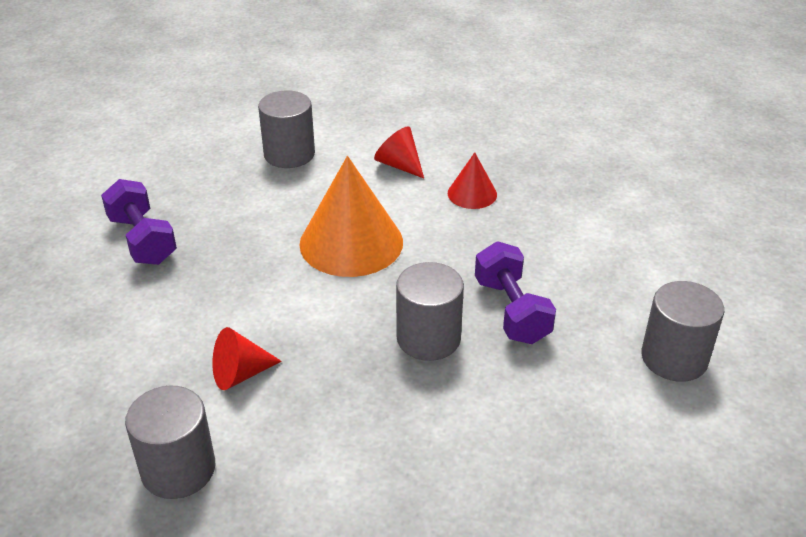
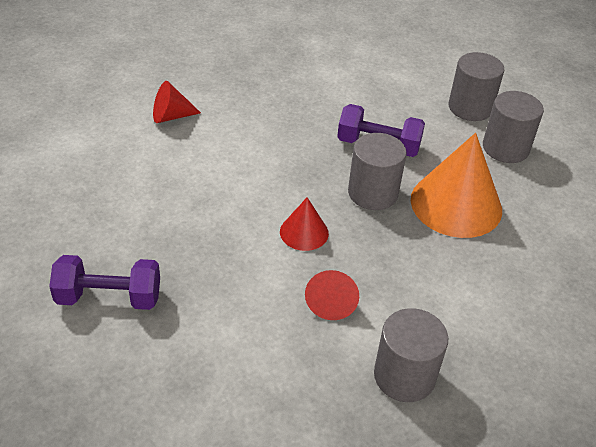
camera: 60 degrees left, 5 degrees up
grey cylinder [258,90,315,168] -> grey cylinder moved to [483,91,544,163]
orange cone [299,156,403,277] -> orange cone moved to [411,133,502,238]
red cone [448,152,497,209] -> red cone moved to [280,197,329,251]

